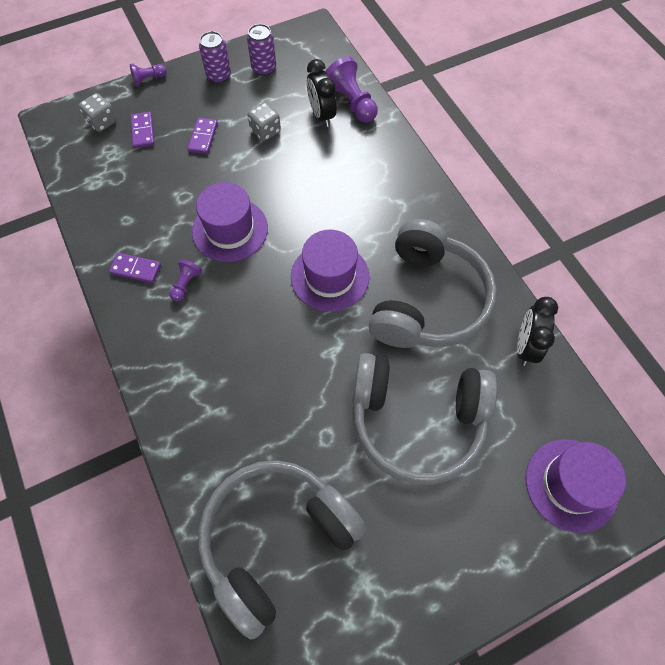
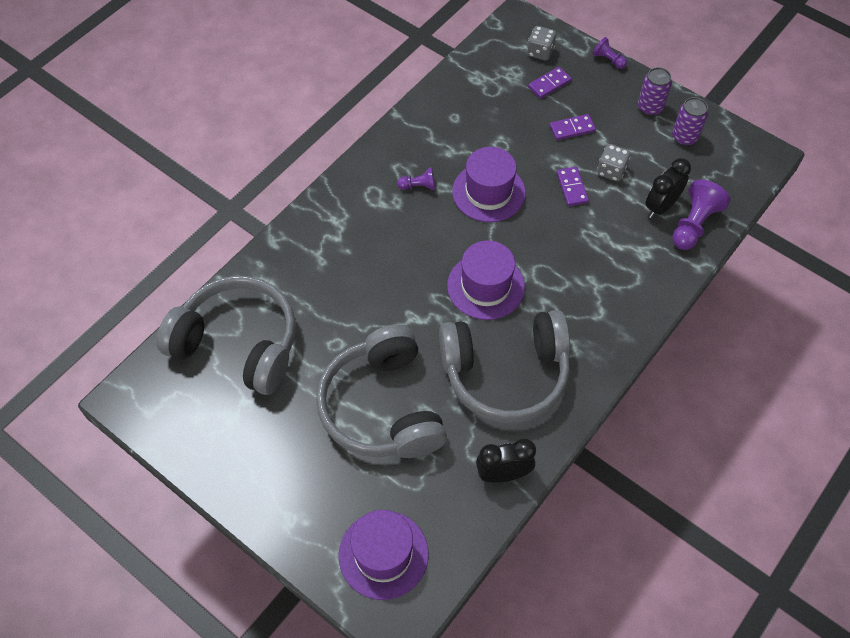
camera: 65 degrees right, 5 degrees down
purple domino [109,253,161,283] -> purple domino moved to [557,167,589,206]

